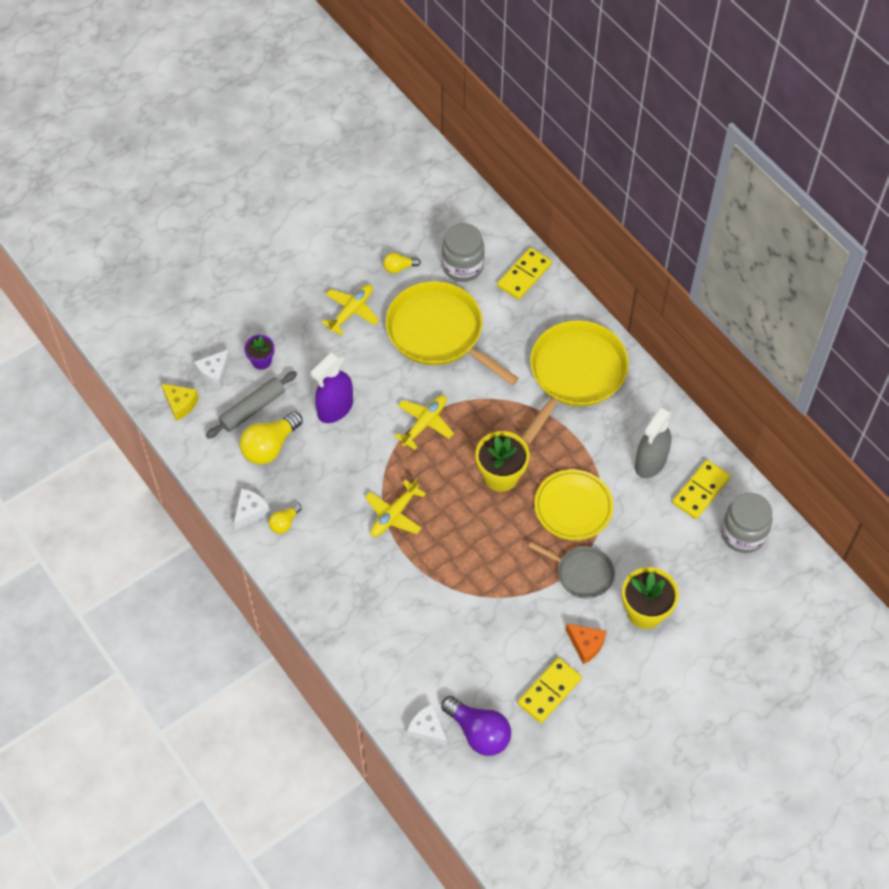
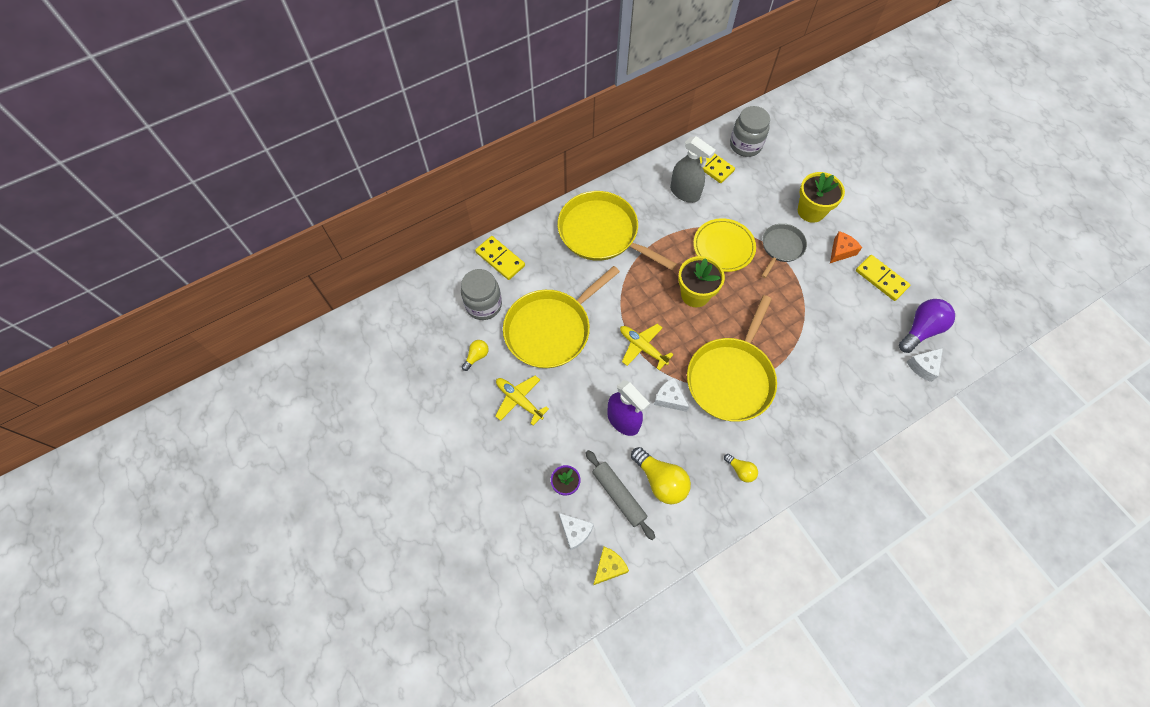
camera: 85 degrees left, 5 degrees up
white cheese [234,488,270,530] -> white cheese moved to [654,378,689,412]
yellow plane [365,478,426,537] -> yellow pan [687,295,777,422]
yellow light bulb [383,253,421,273] -> yellow light bulb turned 135 degrees counterclockwise [462,340,489,371]

